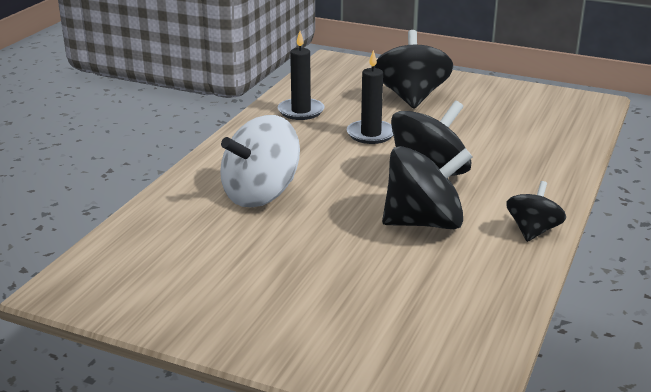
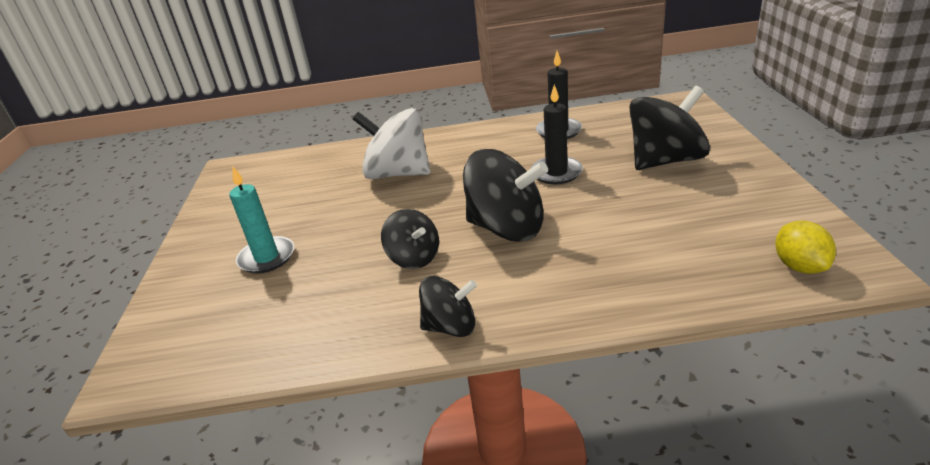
camera: 65 degrees right, 5 degrees up
black spinning top [382,146,473,229] -> black spinning top [381,209,439,269], size x0.58
none -> turquoise candle [229,167,294,274]
none -> yellow lemon [775,221,836,274]

